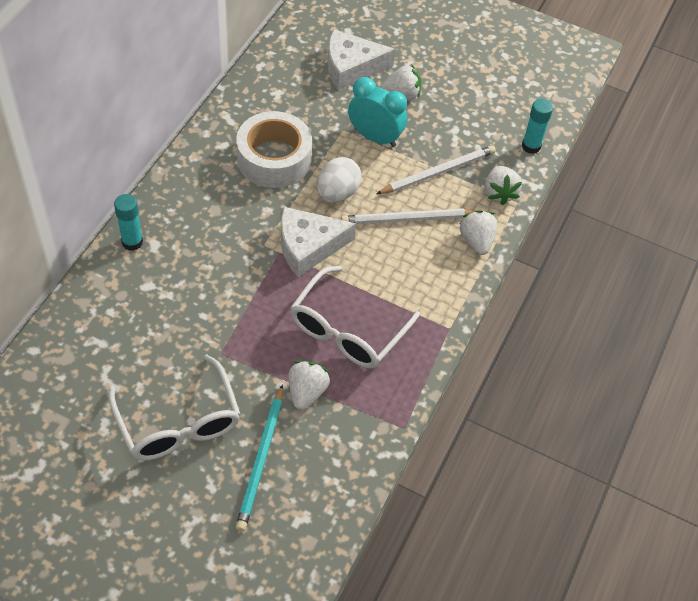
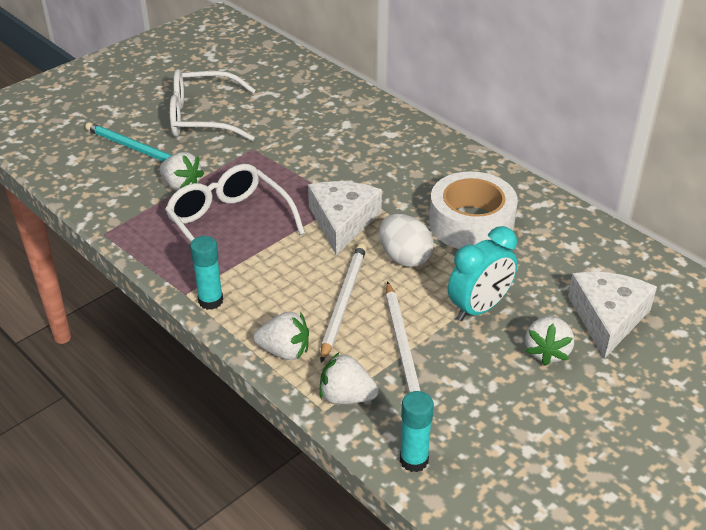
camera: 115 degrees right, 15 degrees down
turquoise glue stick [114,194,143,251] -> turquoise glue stick moved to [190,236,223,310]

